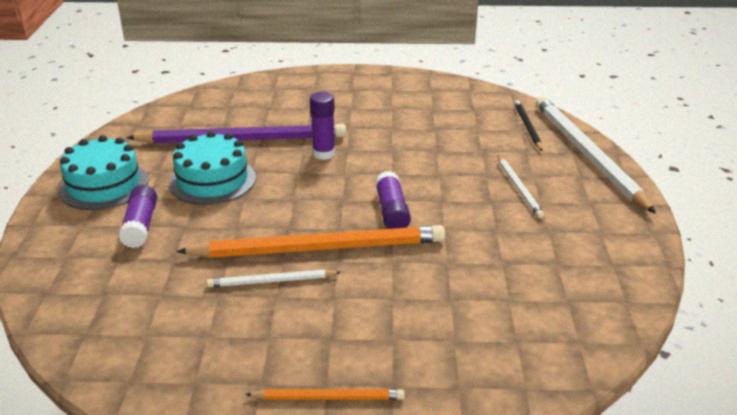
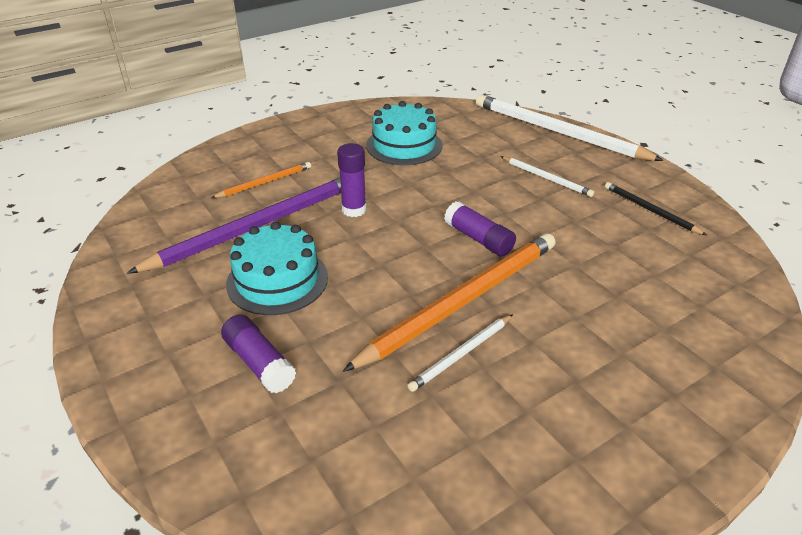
camera: 35 degrees left, 5 degrees up
turquoise cake [58,135,148,210] -> turquoise cake moved to [366,101,442,165]
orange pencil [245,389,405,400] -> orange pencil moved to [211,162,311,198]
black pencil [514,100,543,151] -> black pencil moved to [605,182,706,235]

